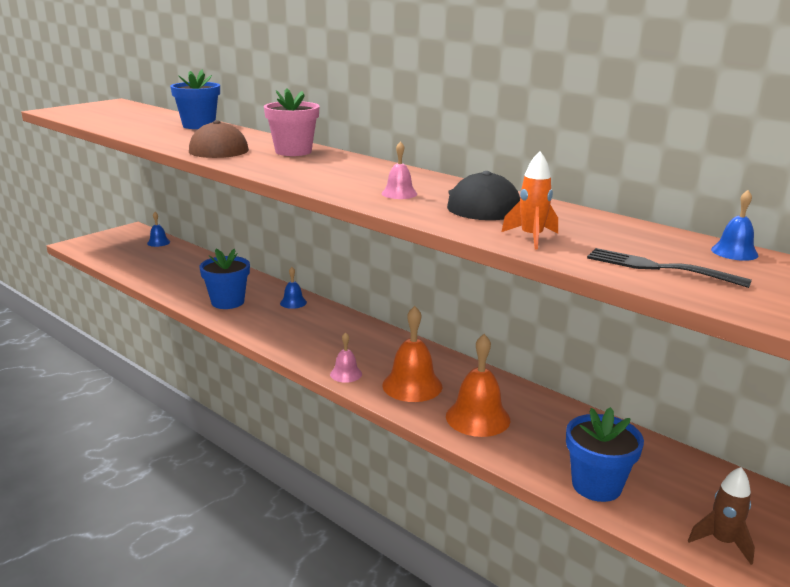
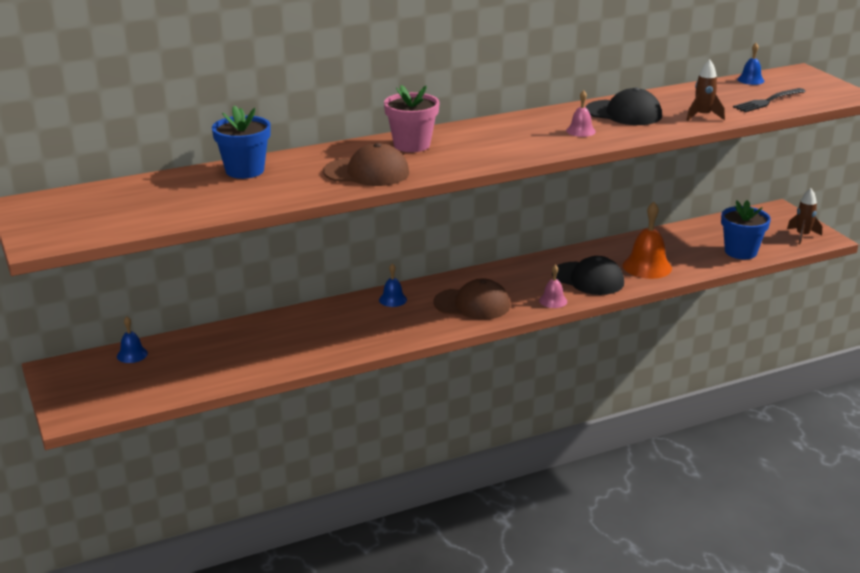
camera: 65 degrees left, 5 degrees up
blue flower pot [200,249,250,309] -> none
orange bell [382,306,442,402] -> black cap [552,256,624,295]
orange rocket [502,151,558,250] -> brown rocket [686,59,725,121]
none -> brown cap [434,278,510,319]

